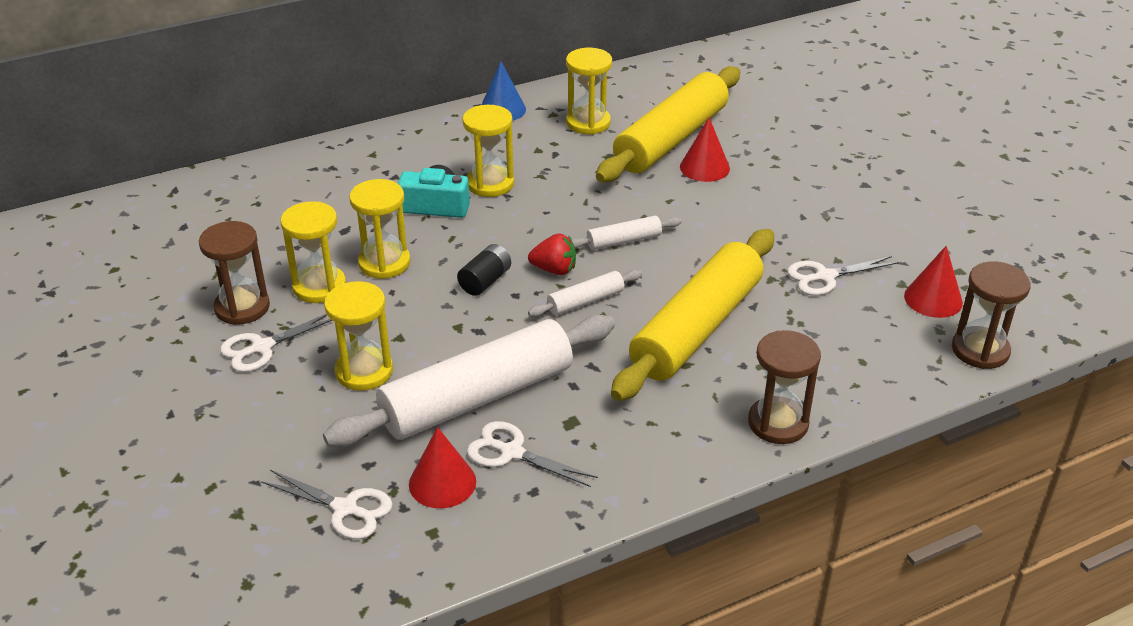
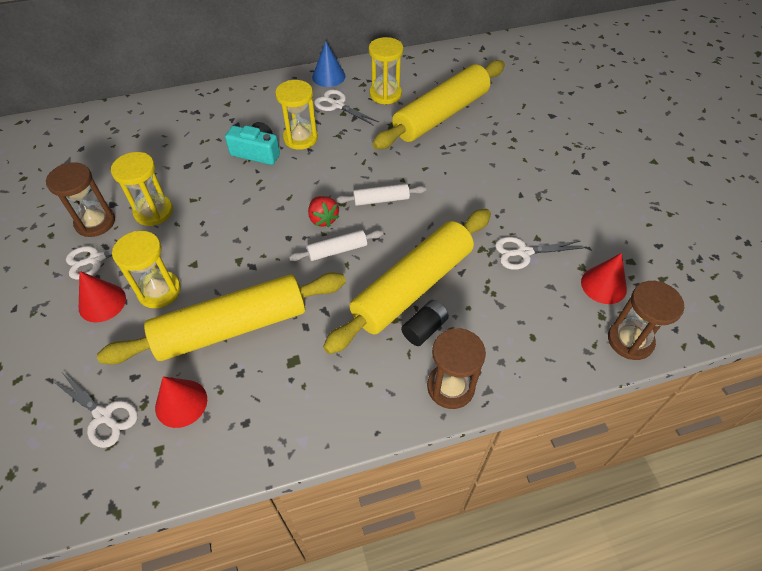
camera: 10 degrees right, 15 degrees up
white rolling pin [323,315,615,447] -> yellow rolling pin [97,272,346,365]
yellow hourglass [349,179,411,279] -> none
black battery [457,244,511,296] -> black battery moved to [401,300,449,346]
white scissors [467,421,598,487] -> white scissors moved to [314,89,379,126]
red strawberry [528,233,576,275] -> red strawberry turned 45 degrees clockwise [308,196,339,227]
red cone [680,118,730,182] -> red cone moved to [79,271,126,322]

